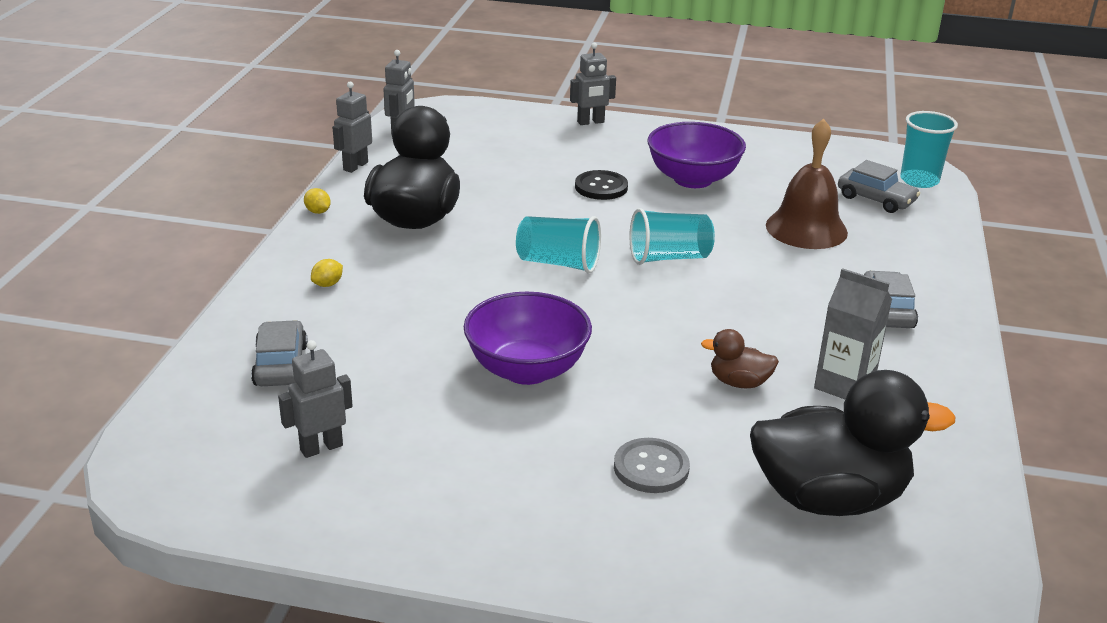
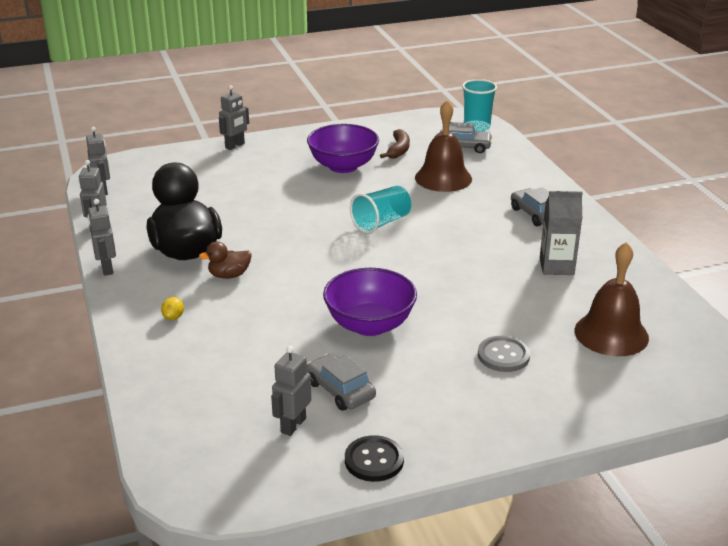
camera: 30 degrees left, 0 degrees up
grey car [251,320,308,386] -> grey car moved to [307,353,376,411]
yellow lemon [304,188,331,214] -> grey robot [88,199,116,276]
turquoise cup [516,216,601,274] -> none
black button [575,170,628,200] -> black button moved to [345,435,404,482]
brown duck [701,329,779,388] -> brown duck moved to [199,241,251,279]
black duck [750,370,955,516] -> brown bell [574,242,649,356]
none -> brown banana [380,129,410,159]

